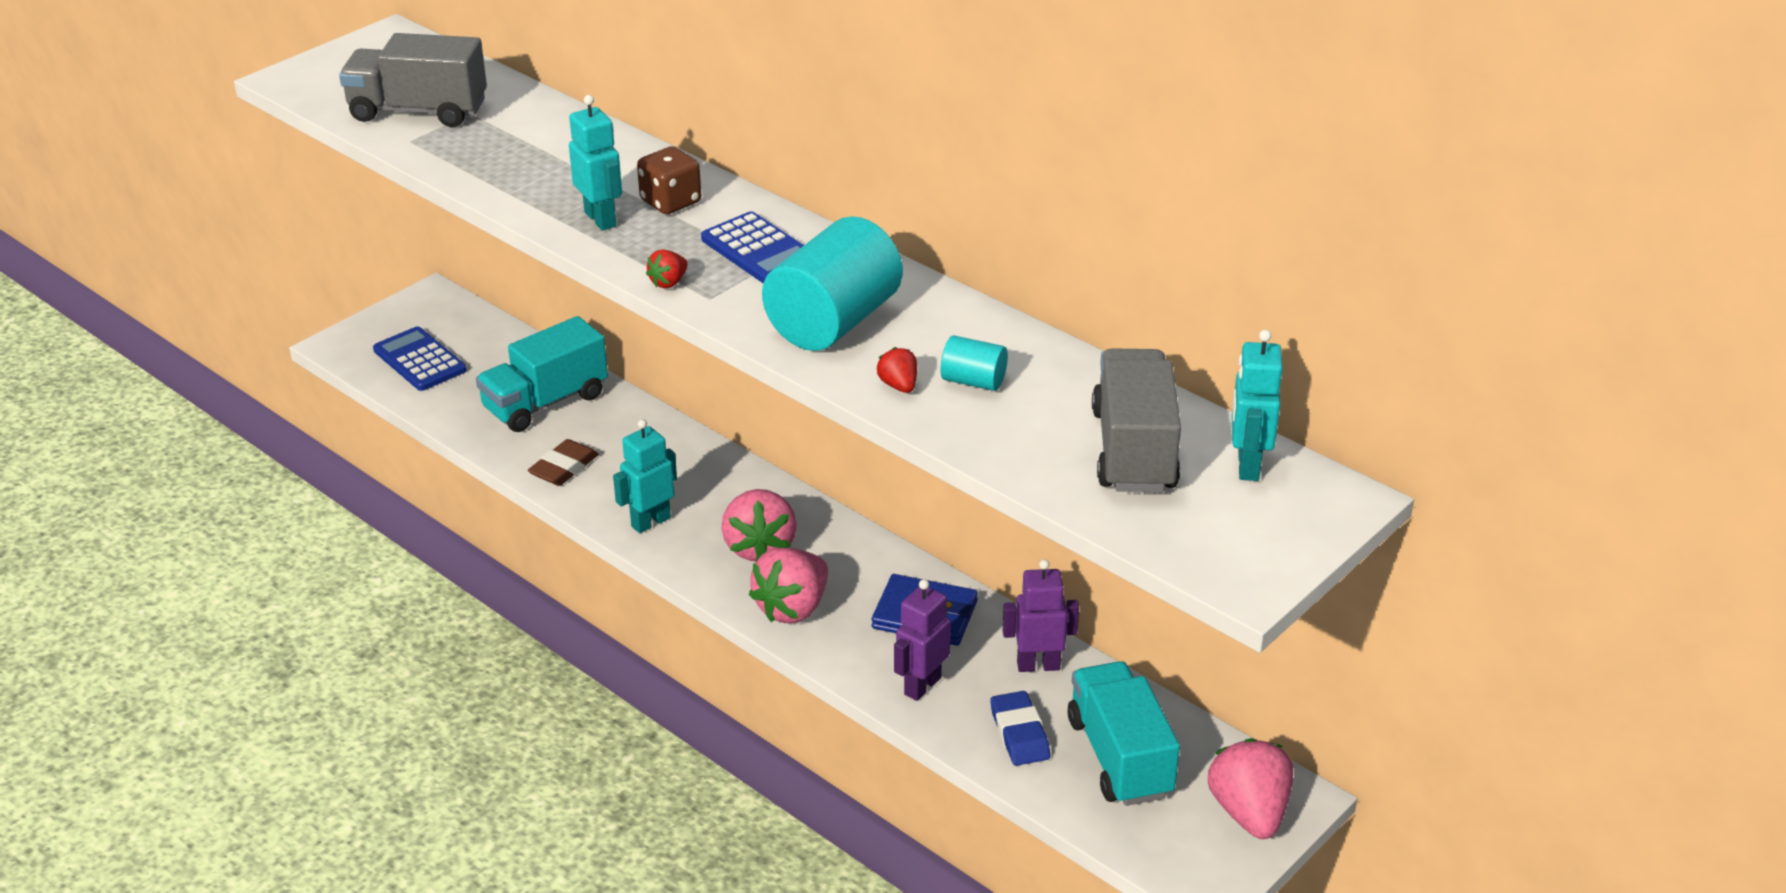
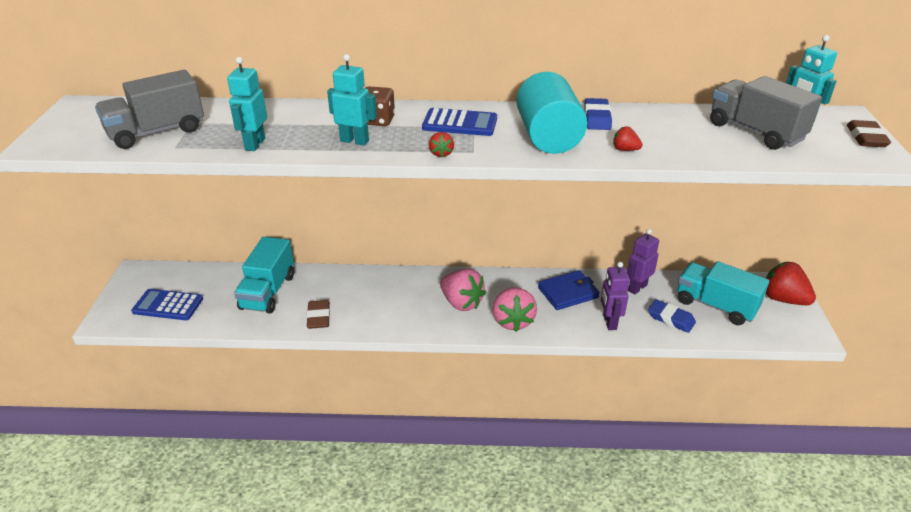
camera: 40 degrees left, 0 degrees up
turquoise robot [613,419,677,533] -> turquoise robot moved to [227,57,267,151]
turquoise cylinder [941,335,1008,391] -> none
pink strawberry [1208,738,1293,839] -> red strawberry [766,261,816,305]
none -> blue eraser [584,98,612,130]
none -> brown eraser [847,120,891,147]

